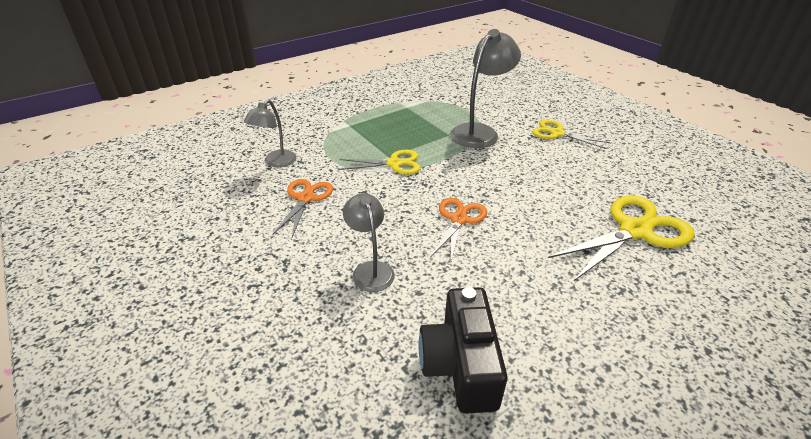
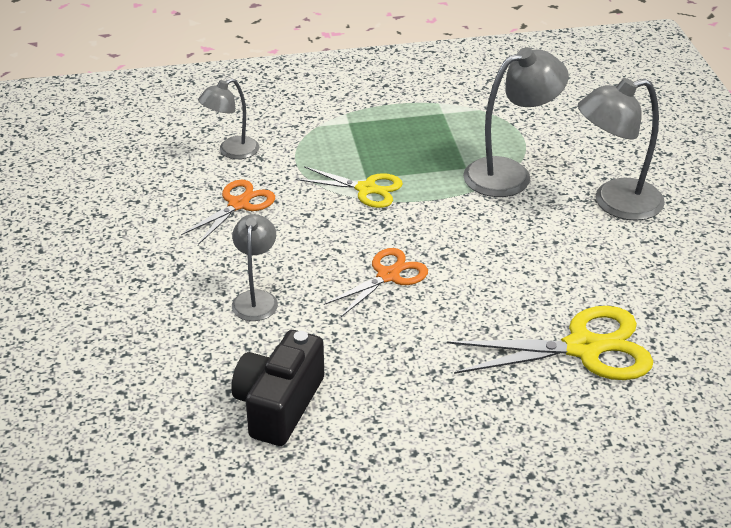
camera: 25 degrees right, 0 degrees up
yellow scissors [532,119,611,149] -> grey lamp [578,78,665,221]

